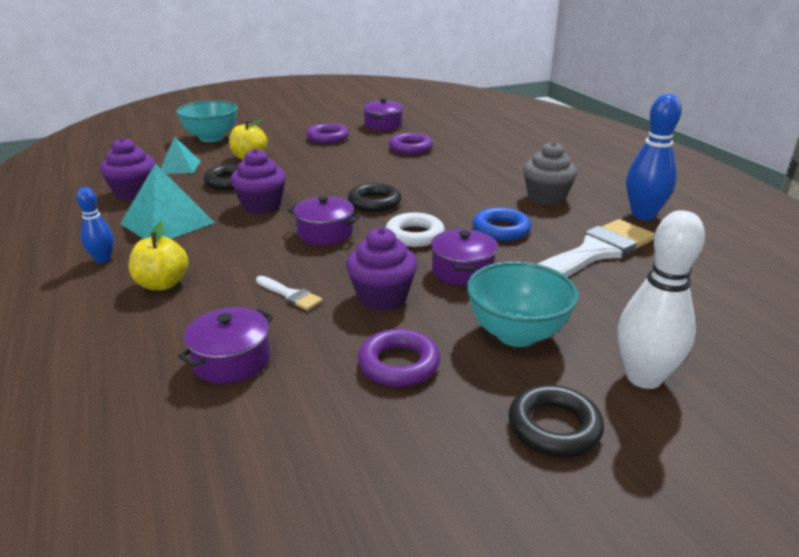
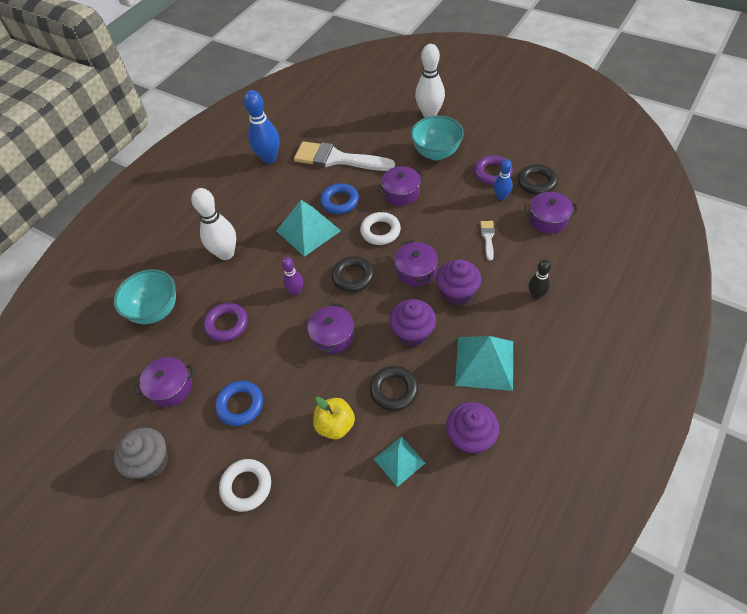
camera: 120 degrees left, 25 degrees up
blue bowling pin [76,187,114,263] -> blue bowling pin moved to [494,159,513,200]
yellow apple [128,222,189,290] -> black bowling pin [528,260,551,299]
turquoise bowl [176,100,238,142] -> turquoise bowl moved to [114,269,176,324]
purple ring [306,123,349,144] -> blue ring [215,381,263,426]
purple cupcake [346,227,418,311] -> purple cupcake moved to [436,259,481,305]
black ring [509,385,604,457] -> black ring moved to [518,164,558,195]
grey cupcake [523,141,577,205] -> grey cupcake moved to [113,428,168,479]
none -> white bowling pin [191,188,236,260]
none -> white ring [219,459,271,512]
none -> turquoise pyramid [276,200,341,257]
none -> purple bowling pin [281,257,303,295]
none -> purple pot [308,303,354,354]

